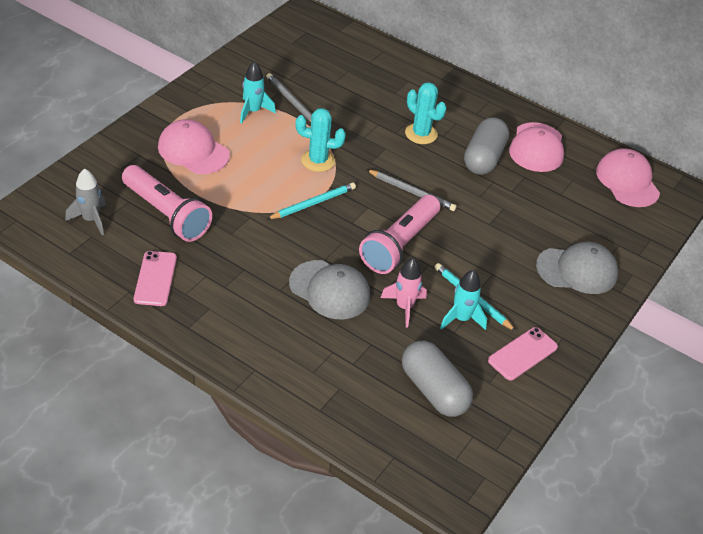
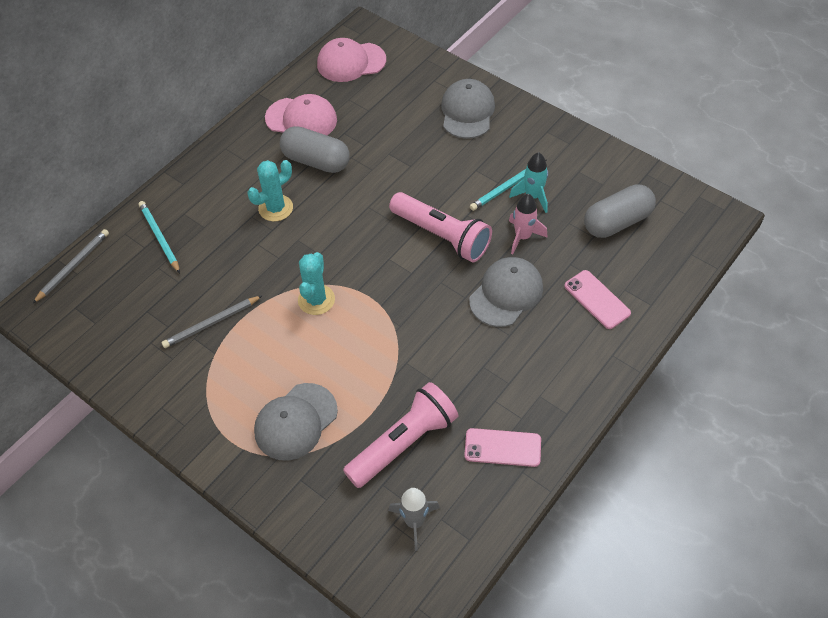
camera: 80 degrees left, 10 degrees up
pink cap [158,119,230,174] -> grey cap [254,383,338,461]
turquoise rocket [240,62,276,123] -> none
turquoise pencil [267,182,356,219] -> turquoise pencil moved to [139,201,180,273]
grey pencil [366,169,457,211] -> grey pencil moved to [32,229,109,304]
pink phone [488,327,558,380] -> pink phone moved to [564,270,631,329]

